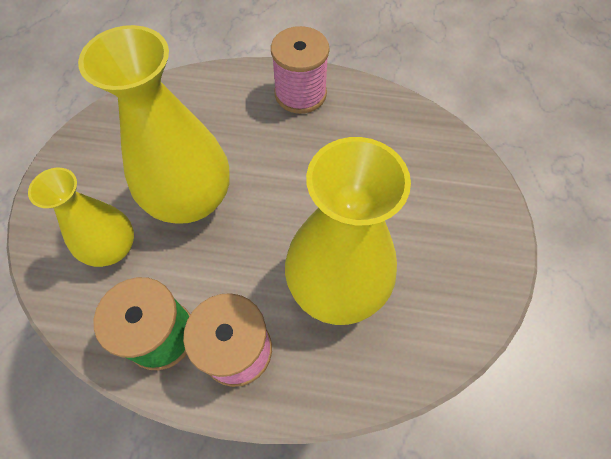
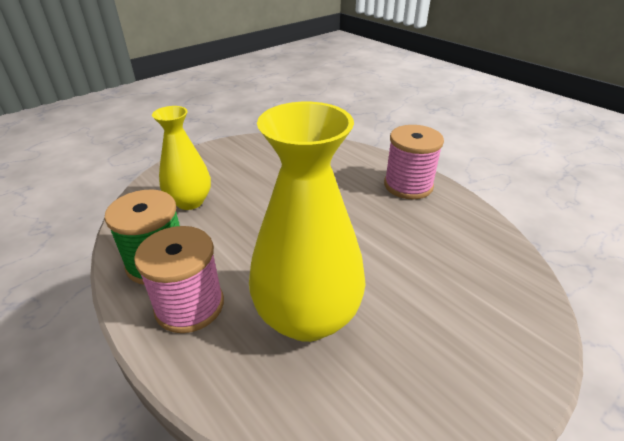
camera: 40 degrees right, 25 degrees down
yellow vase [78,25,230,224] -> none

